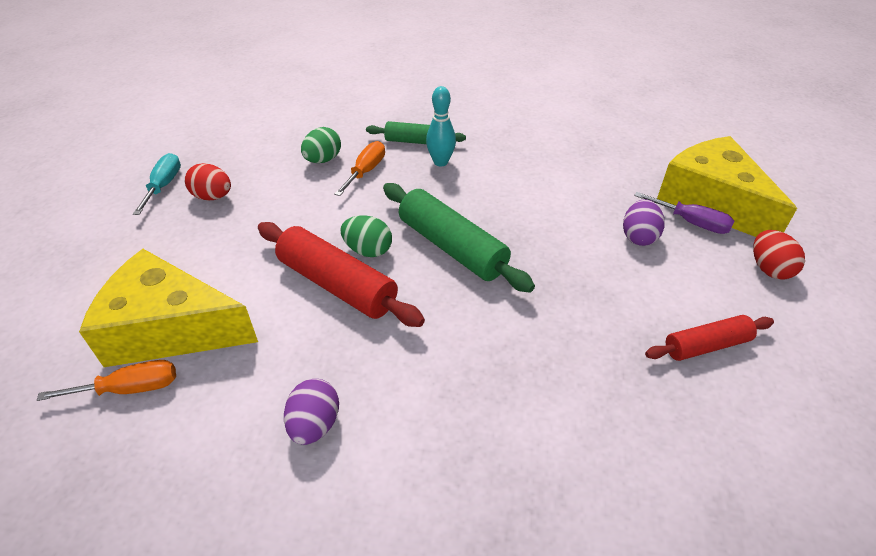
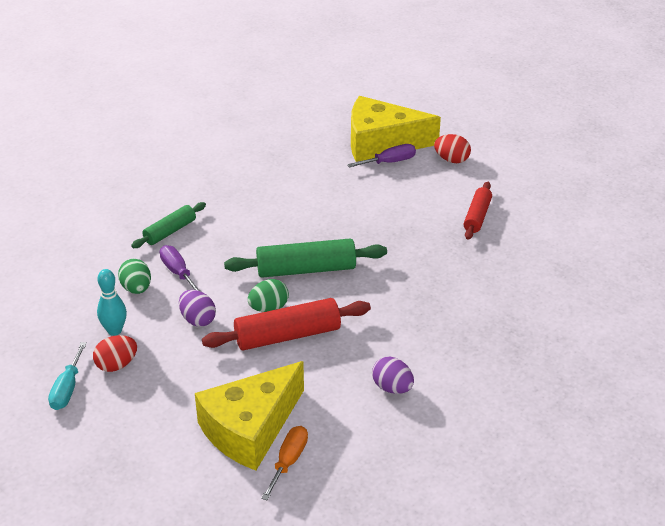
camera: 55 degrees left, 5 degrees down
turquoise screwdriver [133,153,181,215] -> turquoise screwdriver turned 120 degrees counterclockwise [48,342,87,410]
orange screwdriver [334,141,385,196] -> purple screwdriver [160,245,202,292]
turquoise bowling pin [426,86,456,166] -> turquoise bowling pin moved to [97,269,127,336]
purple egg [623,199,665,246] -> purple egg moved to [179,290,216,327]

